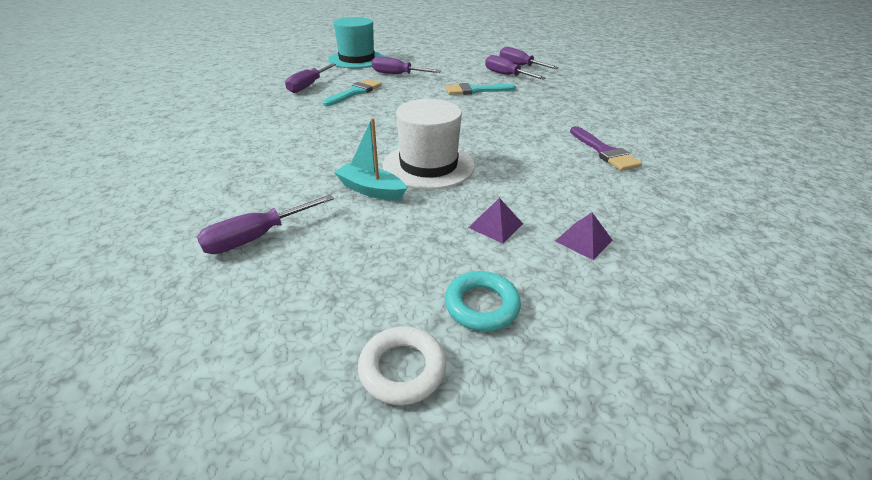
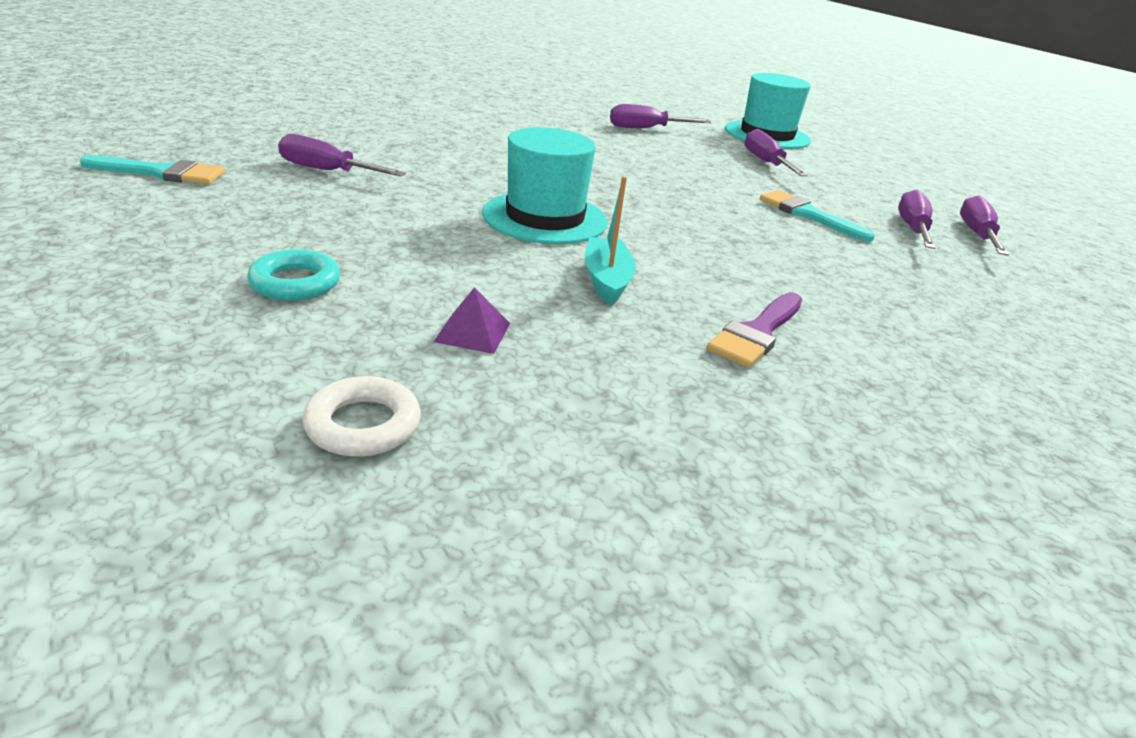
camera: 55 degrees right, 5 degrees down
turquoise brush [323,79,382,106] -> turquoise brush moved to [80,155,225,184]
turquoise boat [334,118,407,200] -> turquoise boat moved to [585,176,636,306]
white ring [358,326,446,405] -> white ring moved to [302,376,421,457]
white hat [383,99,475,190] -> turquoise hat [482,127,608,244]
purple pyramid [468,198,523,243] -> none

